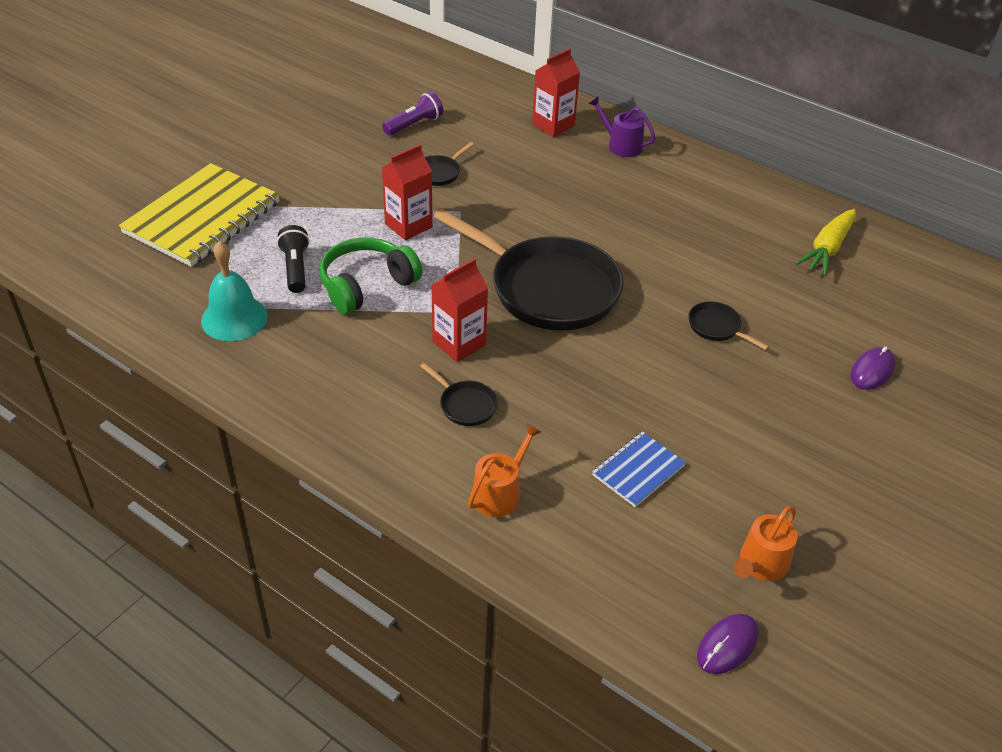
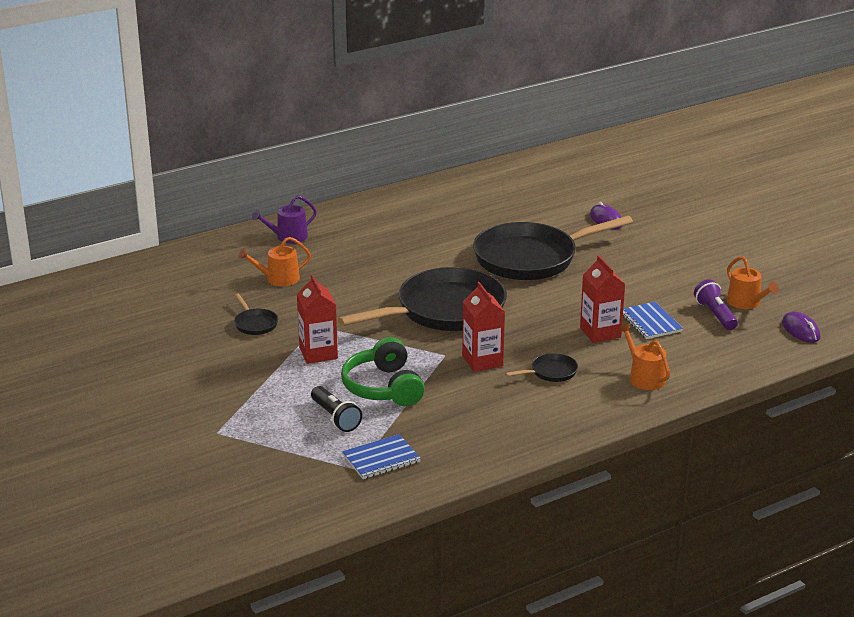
camera: 65 degrees left, 15 degrees down
yellow notebook [119,163,280,267] -> none
turquoise bell [201,241,268,341] -> blue notebook [342,434,421,479]
black flashlight [277,225,310,293] -> black flashlight turned 135 degrees counterclockwise [311,386,362,432]
purple flashlight [382,92,443,136] -> purple flashlight moved to [694,279,738,330]
red carton [532,48,580,137] -> red carton moved to [580,255,625,343]
black pan [688,301,769,350] -> black pan [473,216,633,280], size x2.50
yellow carrot [795,209,856,276] -> none
none -> orange watering can [238,237,311,286]

